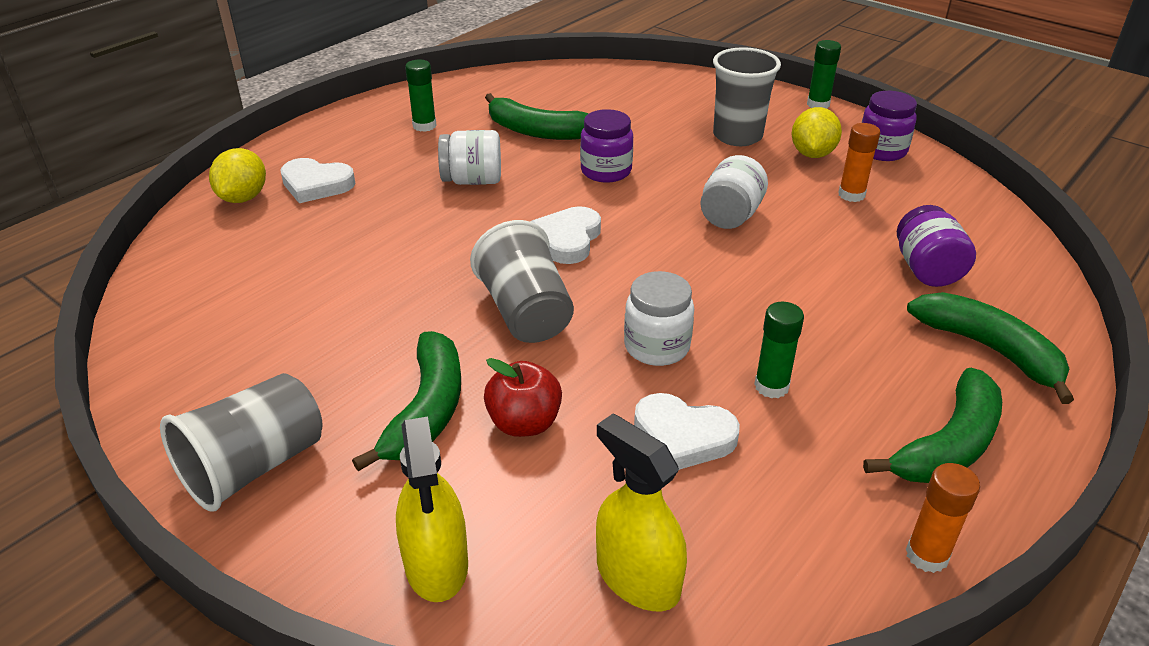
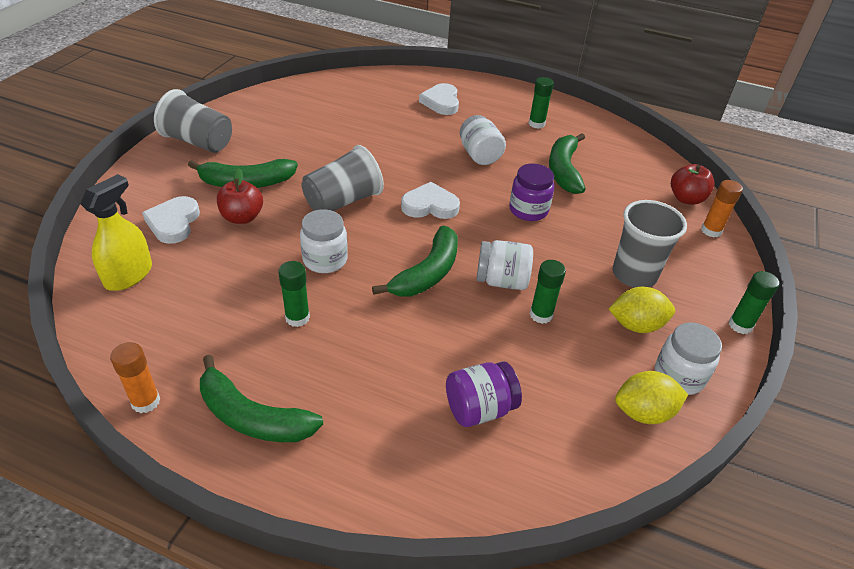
camera: 70 degrees right, 5 degrees up
yellow lemon [209,148,266,203] -> yellow lemon moved to [615,371,688,424]
yellow spray bottle [396,417,468,602] -> none
white heart [634,393,740,470] -> white heart moved to [142,196,200,244]
orange glue stick [838,123,880,202] -> orange glue stick moved to [701,180,743,238]
purple jar [862,91,917,161] -> white jar [655,323,722,395]
green banana [907,292,1074,404] -> green banana moved to [372,226,458,297]
none -> green glue stick [530,260,566,324]
none -> red apple [671,164,714,205]

